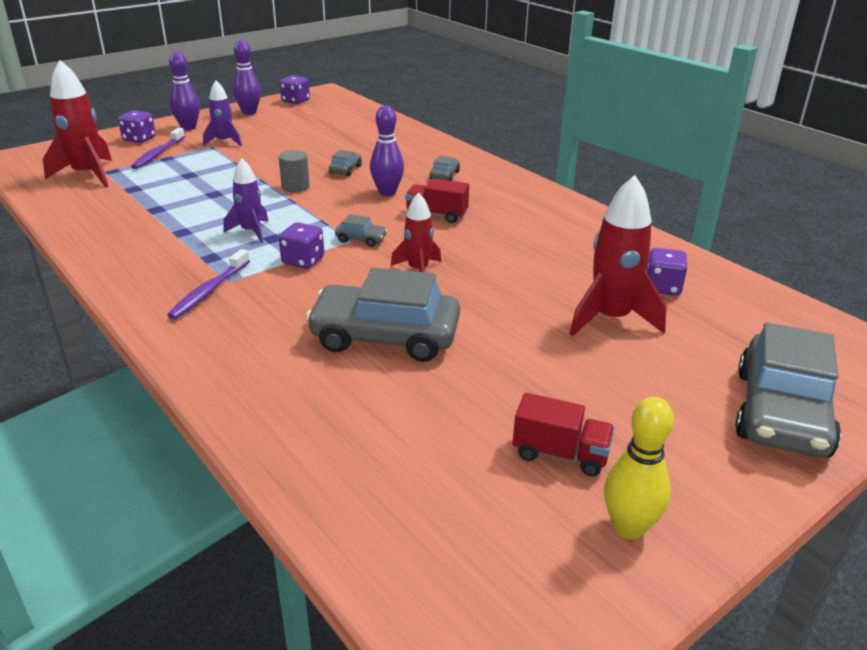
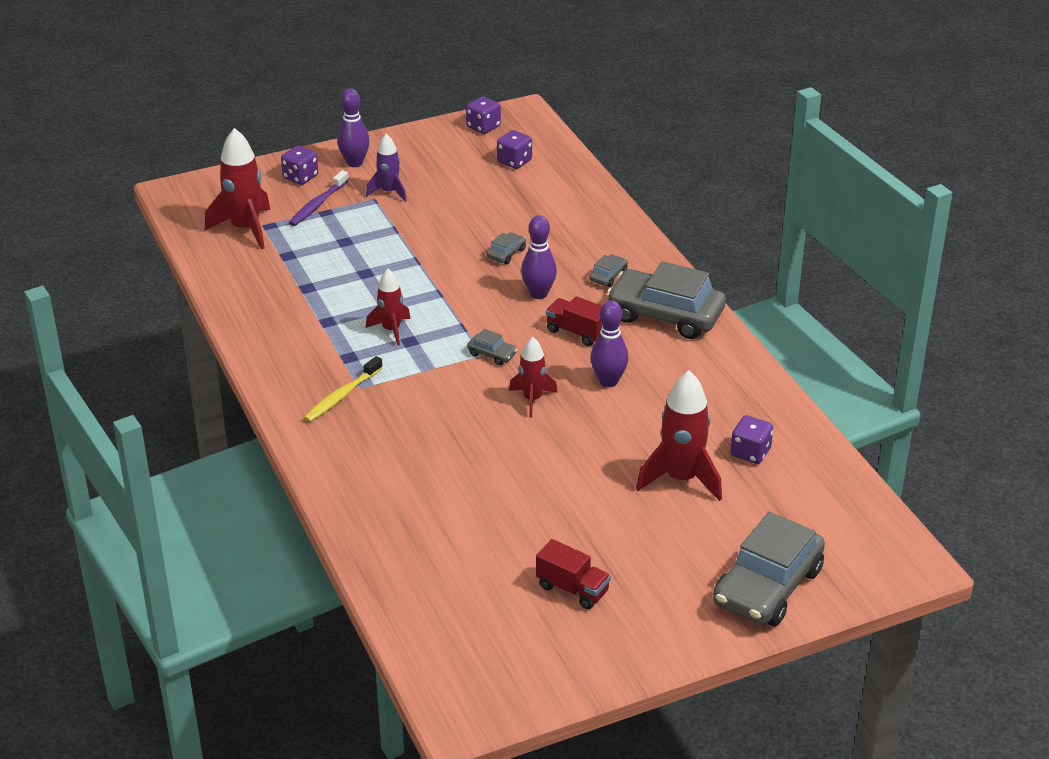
camera: 15 degrees right, 5 degrees up
purple toothbrush [167,249,250,319] -> yellow toothbrush [304,356,383,422]
purple rocket [223,158,269,243] -> red rocket [366,269,411,346]
purple bowling pin [233,40,261,115] -> purple bowling pin moved to [591,300,628,387]
grey cylinder [279,150,310,193] -> none
purple dice [279,222,324,269] -> purple dice moved to [497,130,532,169]
grey car [306,268,460,362] -> grey car moved to [607,261,726,339]
yellow bowling pin [604,397,674,539] -> none

